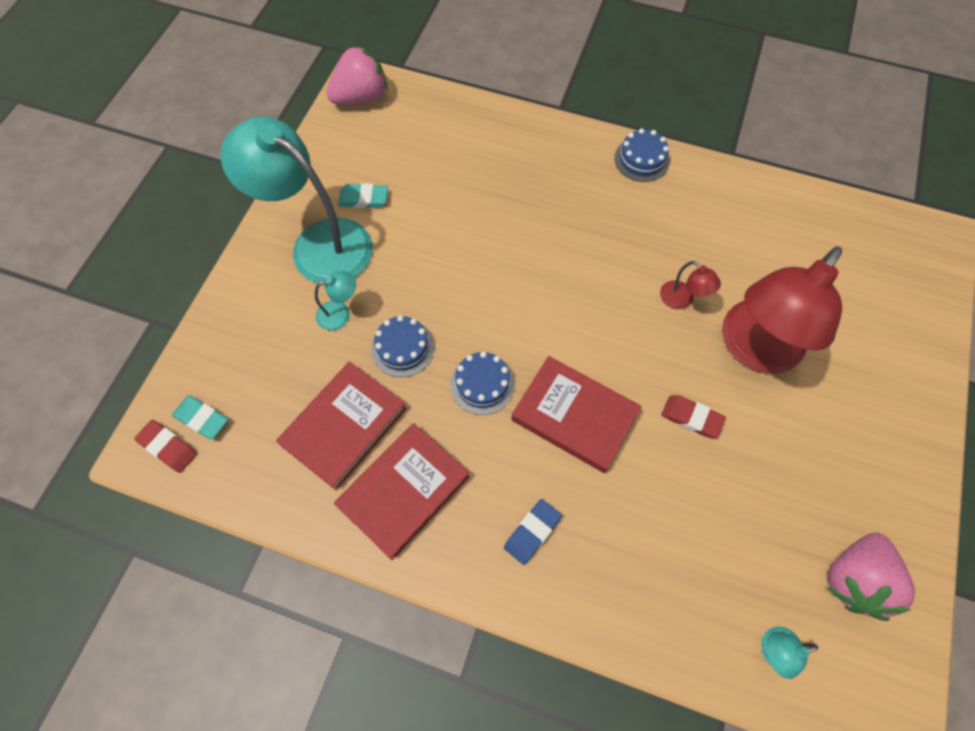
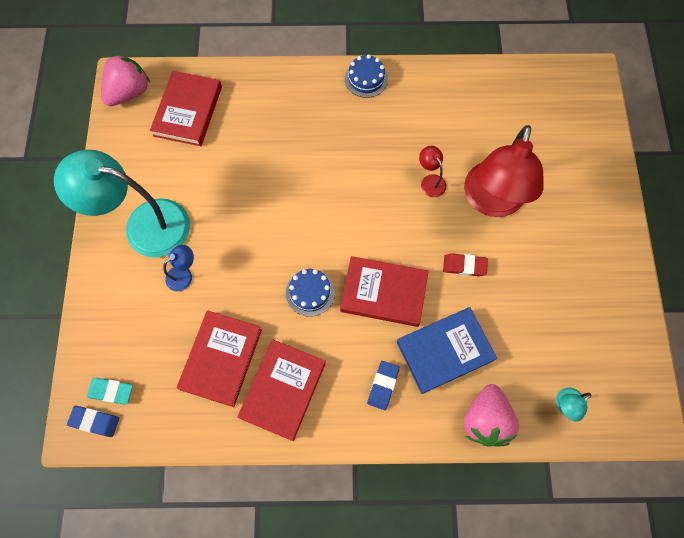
camera: 20 degrees left, 5 degrees up
red eraser [134,420,198,473] -> blue eraser [67,406,119,437]
turquoise lamp [315,271,356,331] -> blue lamp [163,245,194,291]
turquoise eraser [338,183,388,208] -> none
blue cake [371,315,434,377] -> none
red lamp [660,261,721,309] -> red lamp turned 150 degrees counterclockwise [419,146,446,197]
pink strawberry [828,533,915,621] -> pink strawberry moved to [464,384,519,446]
none -> red book [150,71,222,146]
none -> blue book [397,307,497,394]

